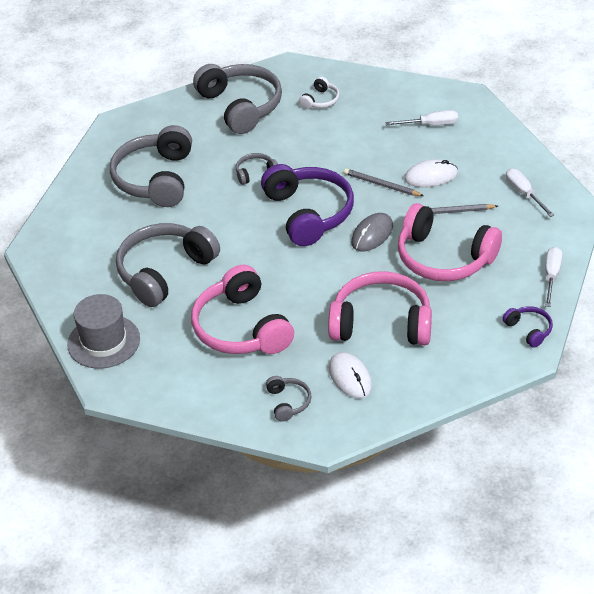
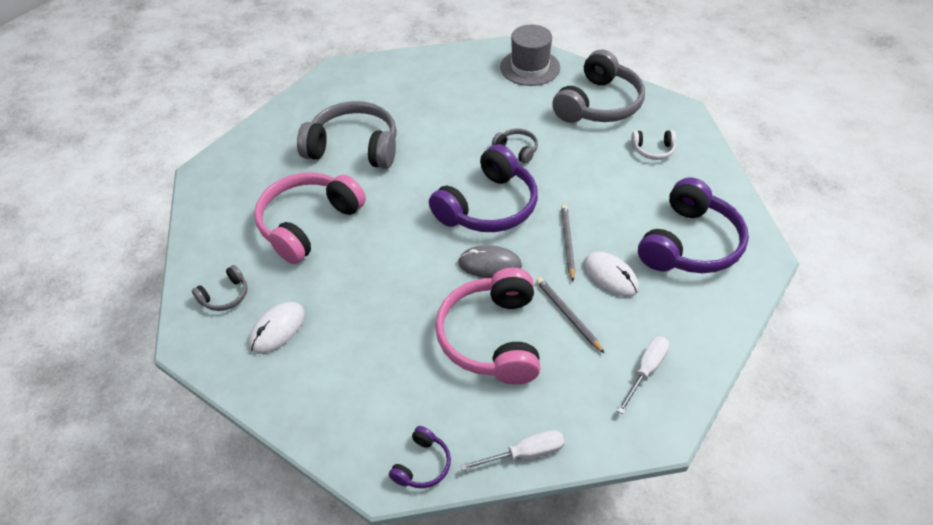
camera: 60 degrees right, 5 degrees up
grey hat [67,294,140,369] -> grey hat moved to [500,25,560,86]
grey headphones [110,125,192,207] -> none
pink headphones [328,271,432,345] -> none
white screwdriver [385,110,458,126] -> purple headphones [638,177,749,273]

